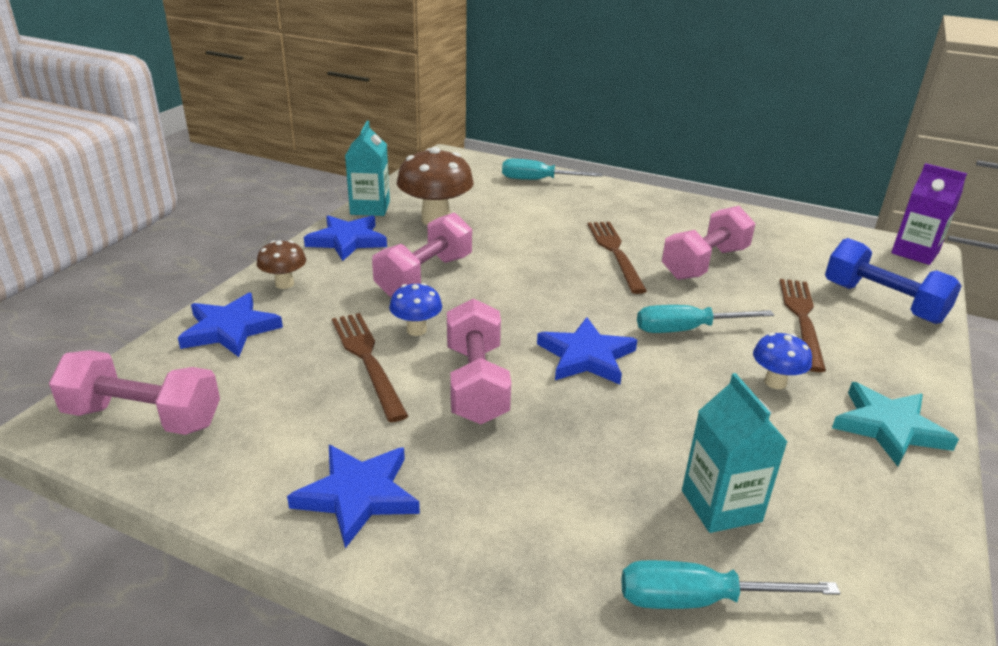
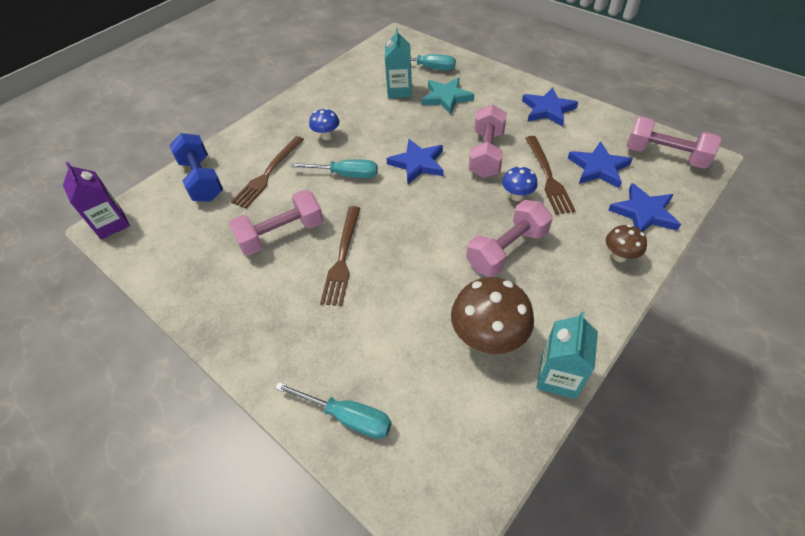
camera: 160 degrees left, 20 degrees up
blue star [304,215,387,261] -> blue star moved to [568,141,633,188]
turquoise star [832,382,959,467] -> turquoise star moved to [422,77,475,114]

